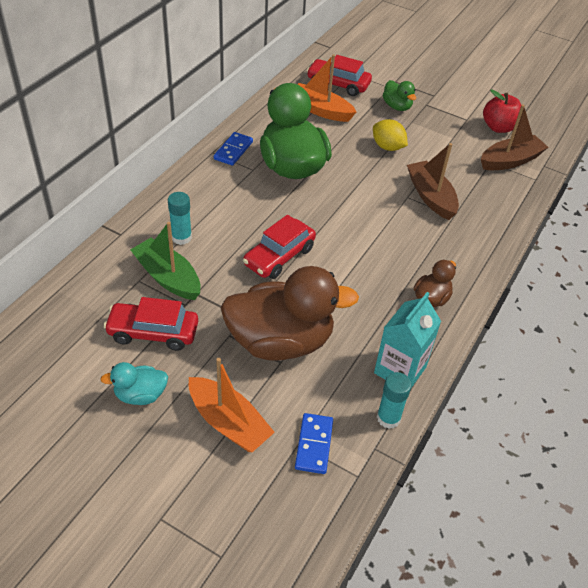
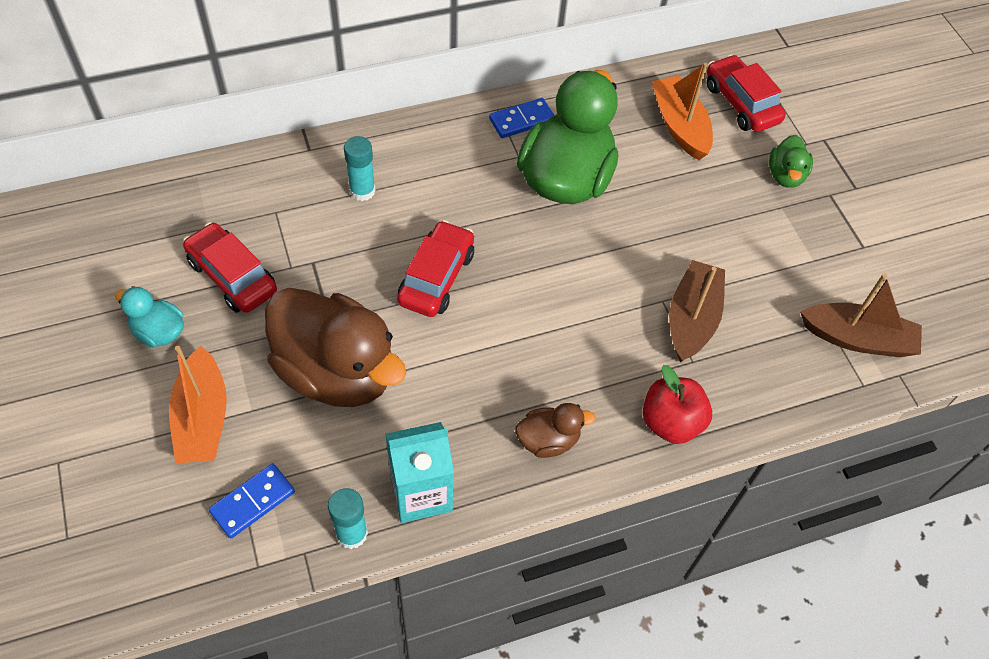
camera: 40 degrees right, 10 degrees up
green boat [131,222,201,300] -> none
red car [243,215,316,279] -> red car turned 120 degrees clockwise [397,220,474,317]
yellow lemon [373,119,408,151] -> none
red apple [483,89,521,133] -> red apple moved to [643,365,712,444]

